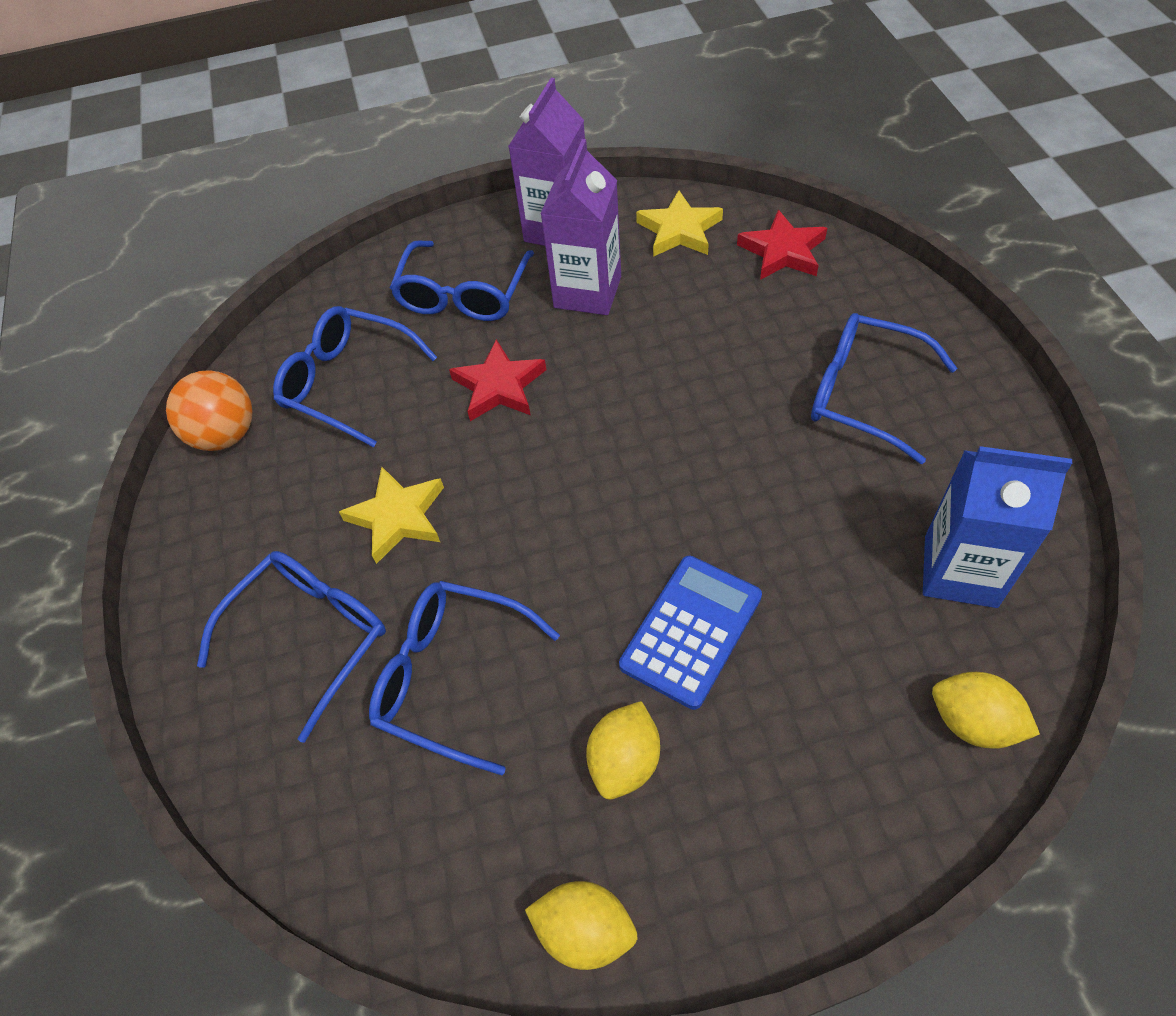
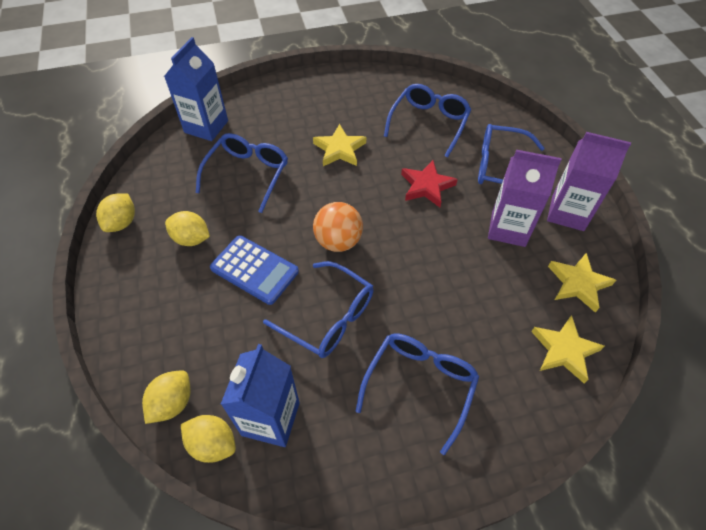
camera: 85 degrees right, 0 degrees up
orange ball [166,370,253,451] -> orange ball moved to [313,202,363,252]
blue glasses [197,551,386,743] -> blue glasses moved to [263,261,374,358]
red star [737,210,827,280] -> yellow star [531,315,605,384]
none -> blue carton [164,37,228,141]
none -> yellow lemon [181,415,236,463]

